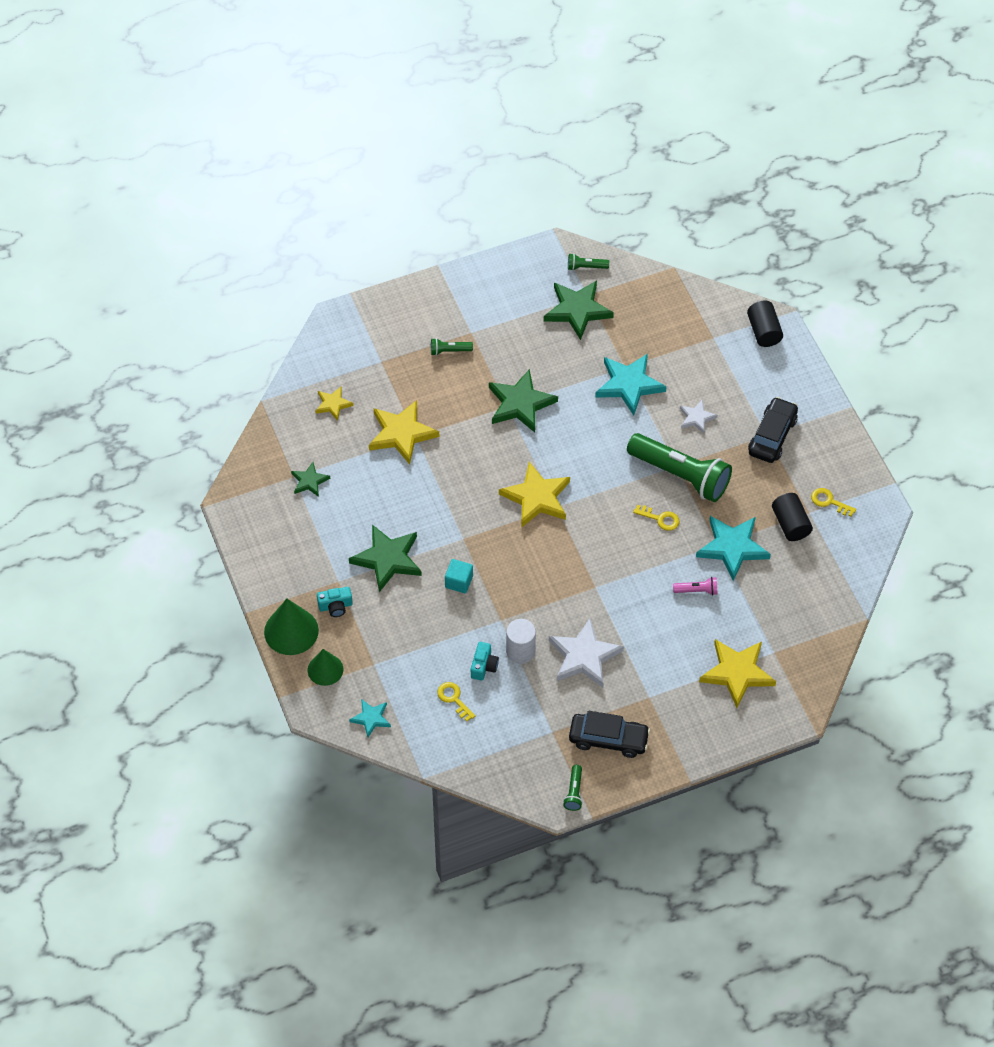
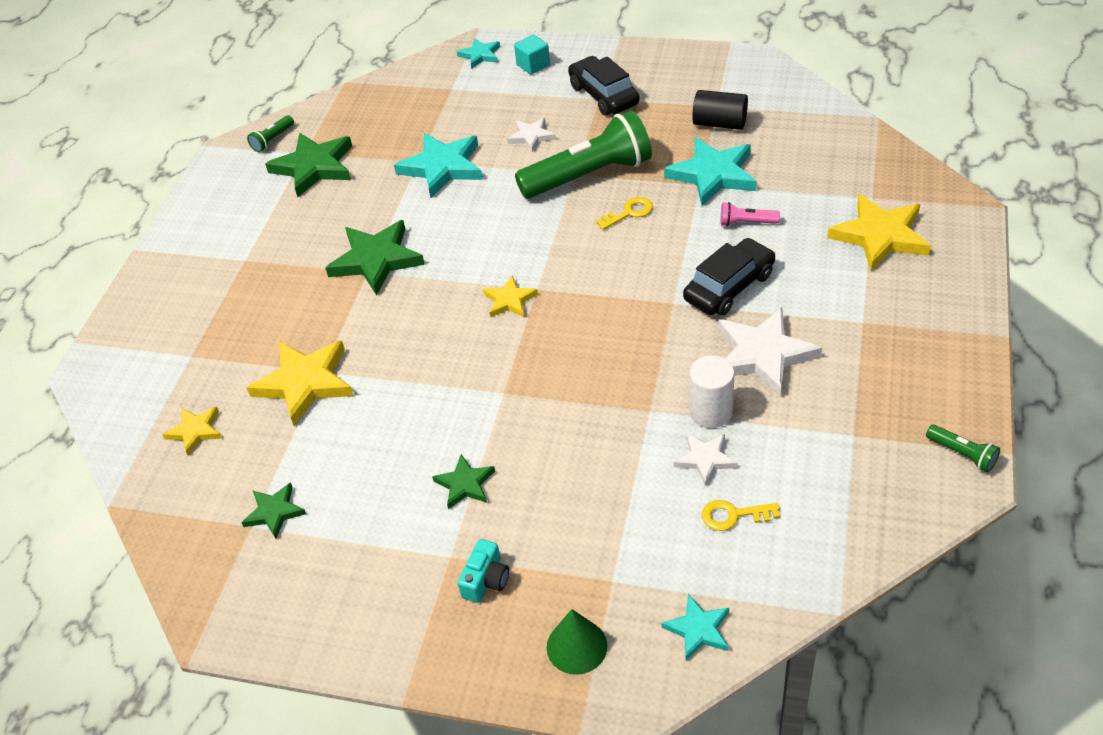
camera: 50 degrees left, 10 degrees down
green cone [264,599,319,655] -> none
green star [349,525,422,592] -> green star [432,454,495,509], size x0.55
green flashlight [431,338,473,356] -> none
turquoise cube [445,559,473,593] -> turquoise cube moved to [514,34,550,74]
turquoise camera [471,642,499,681] -> white star [674,433,738,486]
yellow star [499,462,570,528] -> yellow star [483,276,538,318], size x0.55
black car [569,711,650,758] -> black car moved to [683,238,776,316]
pink flashlight [673,577,718,595] -> pink flashlight turned 120 degrees counterclockwise [720,202,780,226]
black cylinder [747,301,783,347] -> turquoise star [457,38,500,69]
yellow key [811,488,856,517] -> none

